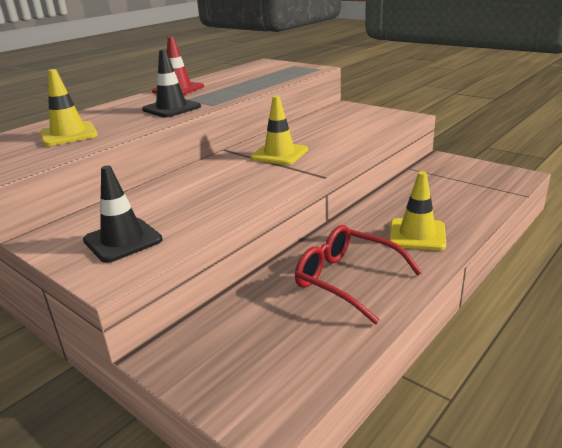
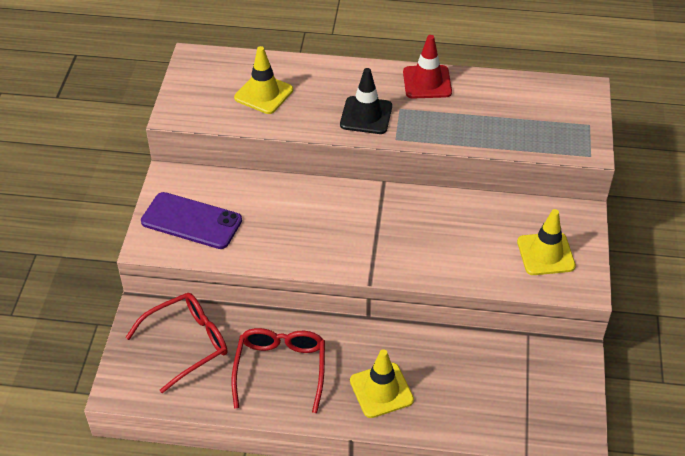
camera: 55 degrees right, 20 degrees up
black traffic cone [83,165,163,263] -> purple phone [141,192,242,249]
yellow traffic cone [250,96,308,165] -> yellow traffic cone moved to [517,209,576,275]
none -> red glasses [125,293,227,393]

